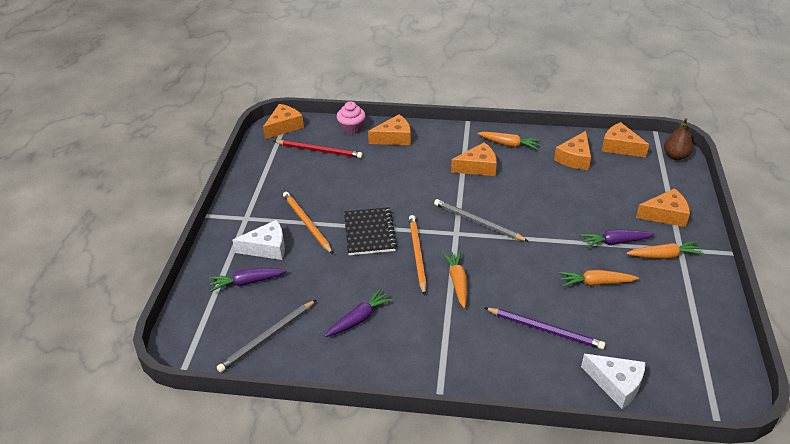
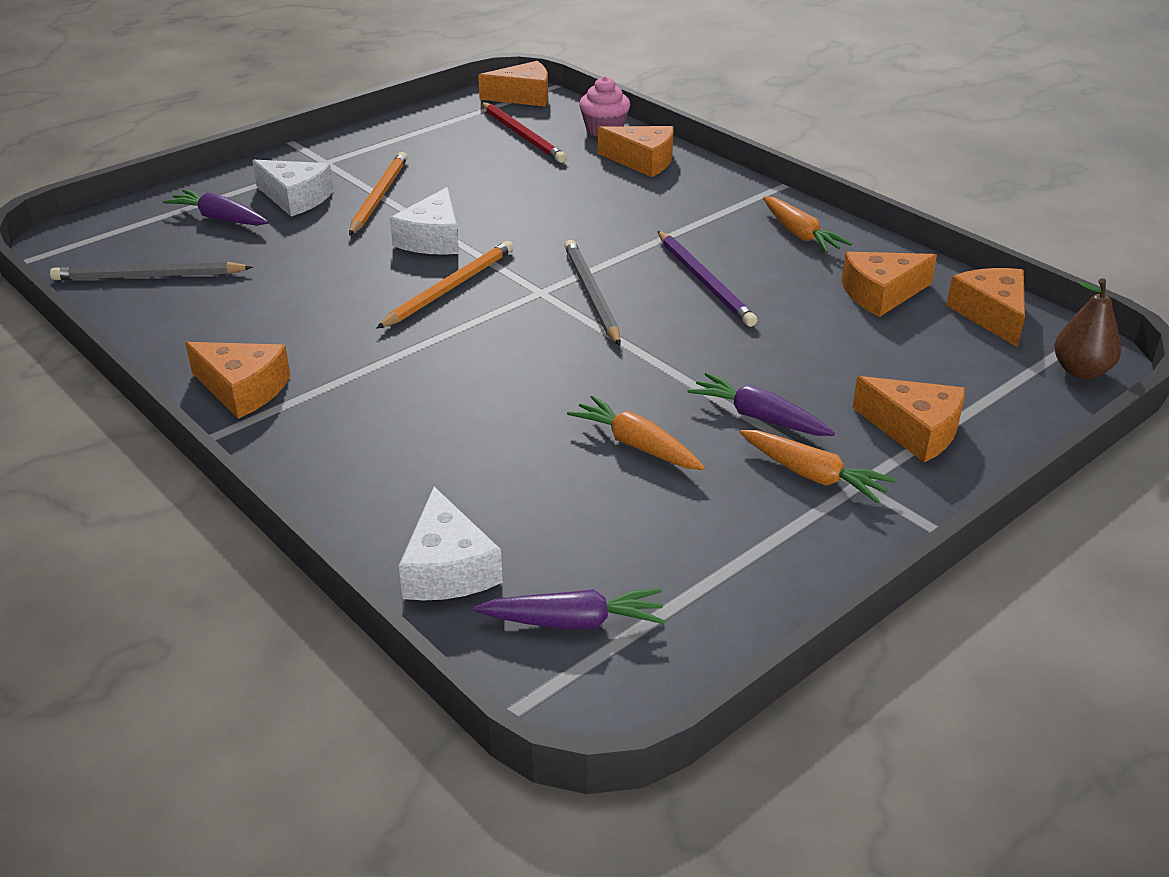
camera: 40 degrees right, 5 degrees down
purple carrot [325,288,394,337] -> purple carrot moved to [474,588,665,629]
black notebook [344,207,397,255] -> white cheese [390,187,459,255]
orange carrot [442,250,467,308] -> none
orange cheese [451,142,497,176] -> orange cheese moved to [185,342,291,419]
purple pencil [485,308,606,349] -> purple pencil moved to [658,231,757,327]

